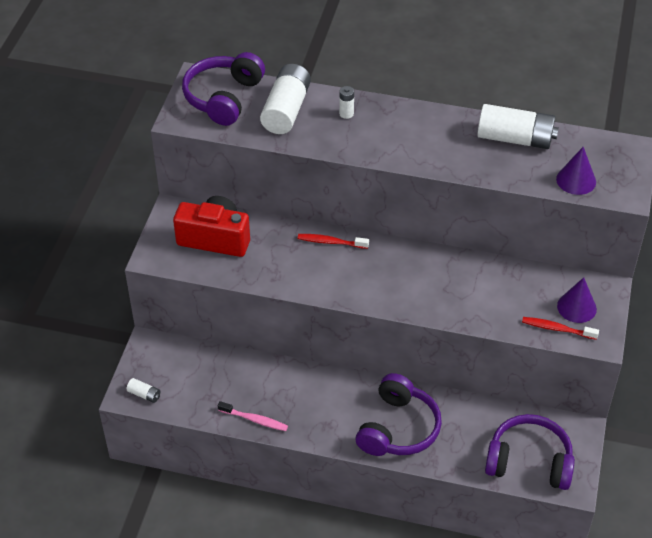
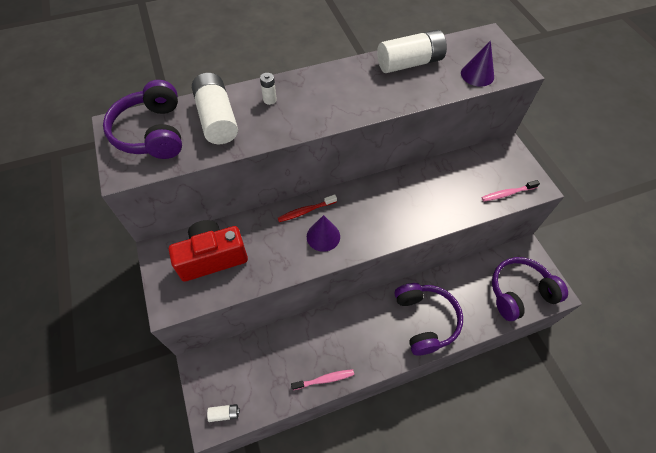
camera: 35 degrees left, 10 degrees up
red toothbrush [522,317,599,340] -> pink toothbrush [481,180,540,202]
purple cone [557,277,597,323] -> purple cone moved to [307,215,340,252]

